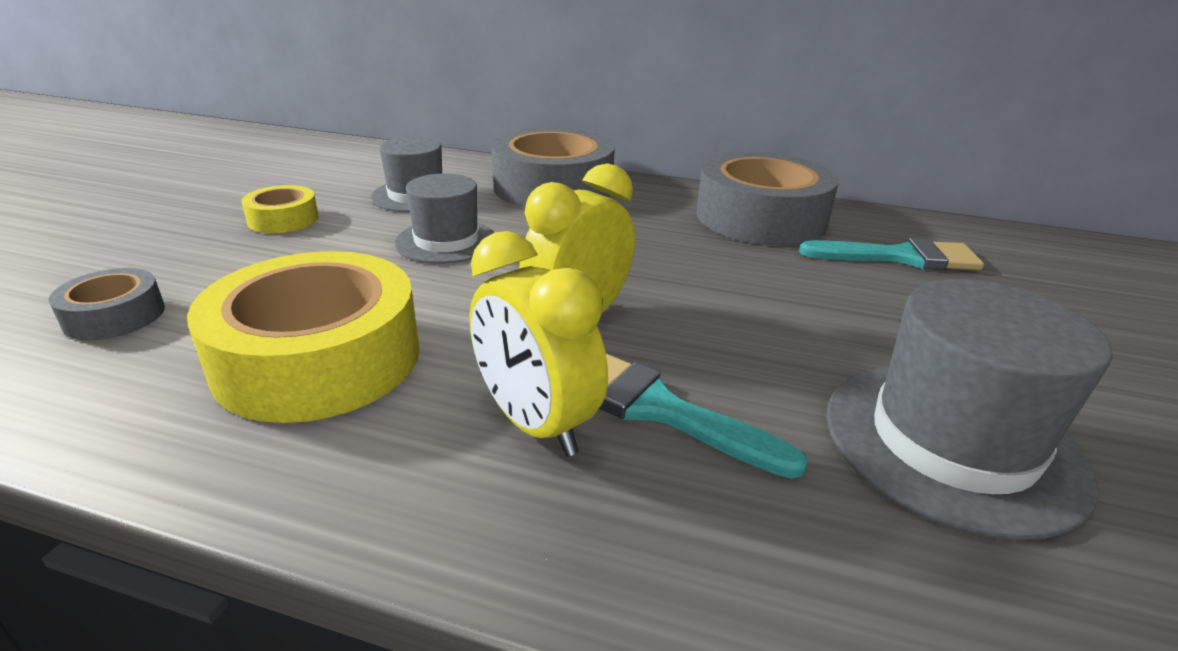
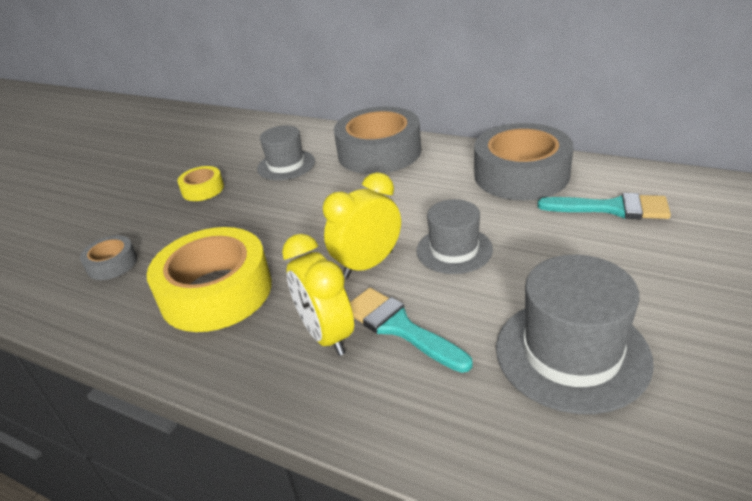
camera: 15 degrees right, 5 degrees up
grey hat [395,173,495,264] -> grey hat moved to [416,199,493,274]

